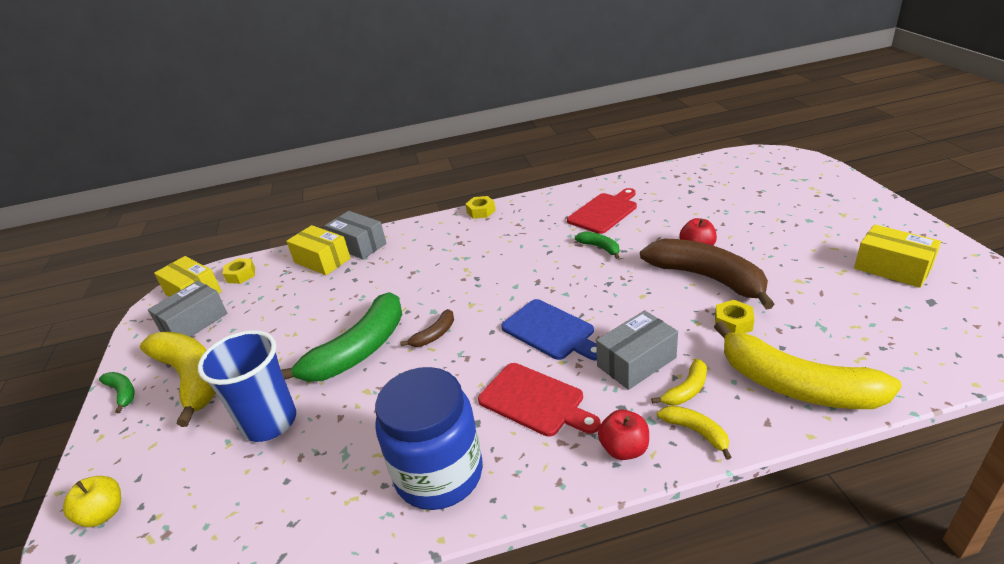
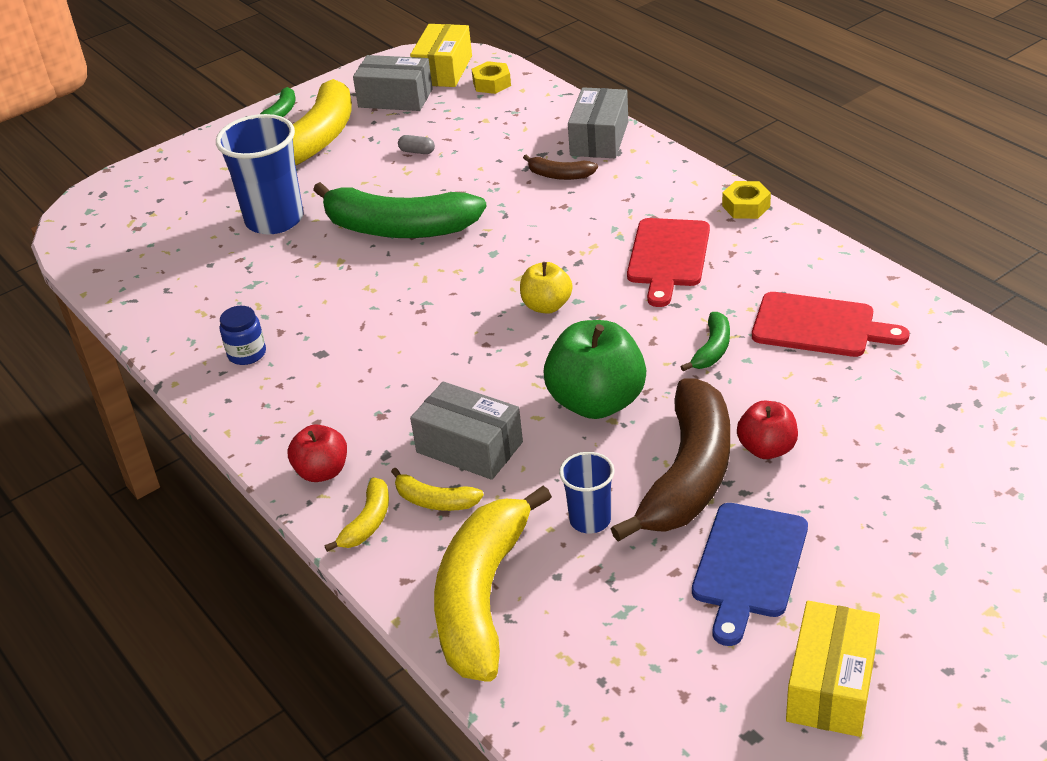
camera: 65 degrees right, 5 degrees up
yellow apple [63,476,121,527] -> yellow apple moved to [520,262,573,314]
yellow box [286,225,351,275] -> none
blue jar [375,367,483,510] -> blue jar [220,306,266,365], size x0.41
brown banana [400,309,454,347] -> brown banana moved to [523,154,598,180]
red cutting board [478,363,601,437] -> red cutting board moved to [627,218,710,307]
blue cutting board [501,299,597,360] -> blue cutting board moved to [692,503,808,646]
yellow nut [715,300,755,333] -> blue cup [559,452,615,533]
none -> grey capsule [398,135,435,154]
none -> green apple [543,320,646,419]

